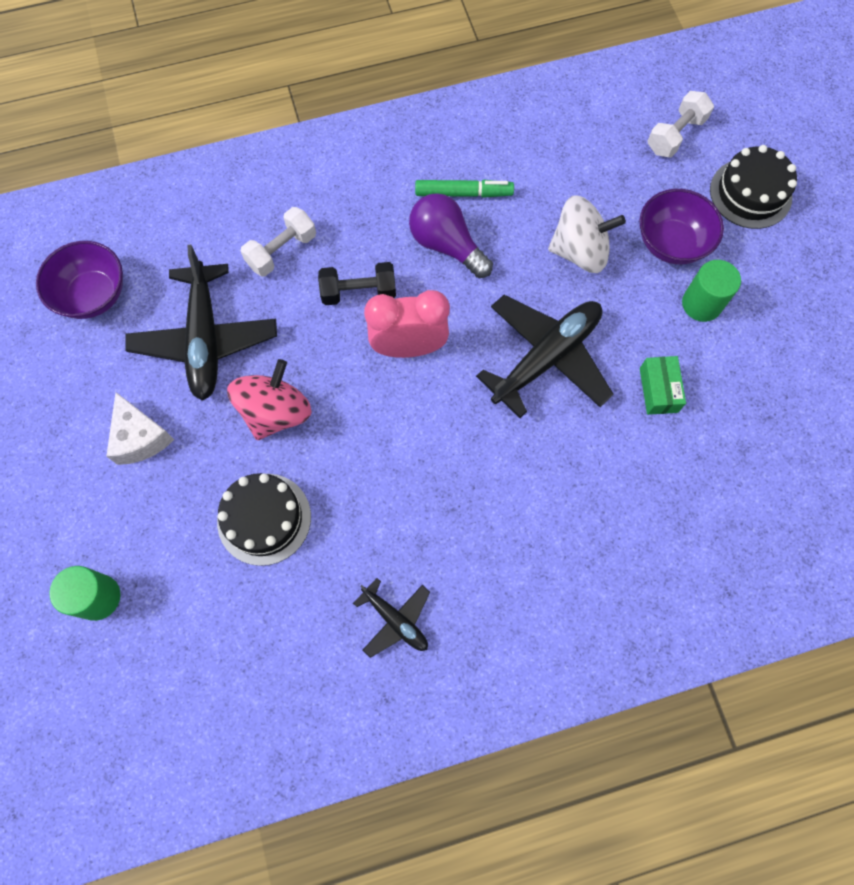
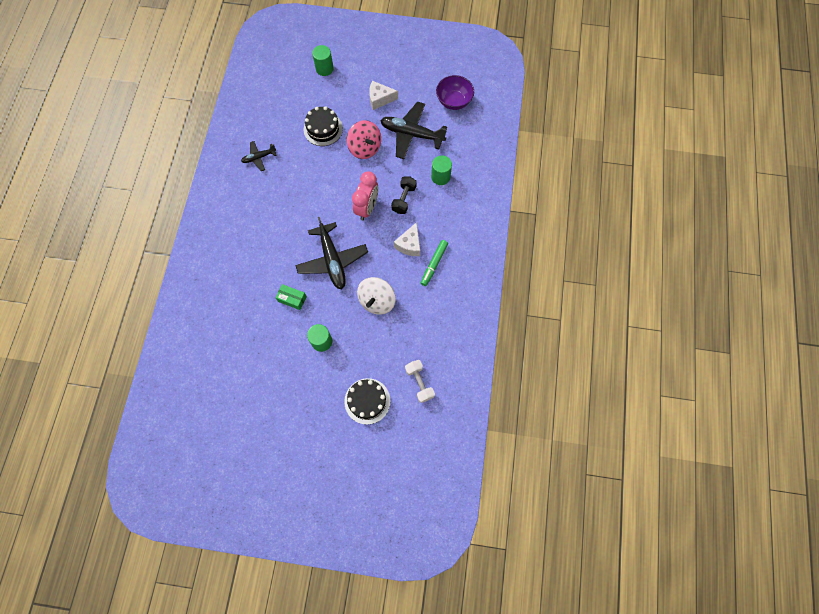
camera: 115 degrees right, 0 degrees up
white dumbbell [241,207,316,276] -> green cylinder [431,156,452,185]
purple light bulb [409,193,493,278] -> white cheese [394,222,420,256]
purple bowl [640,189,724,264] -> none

